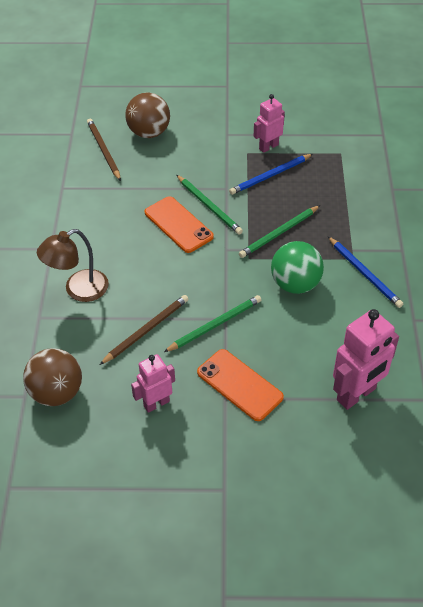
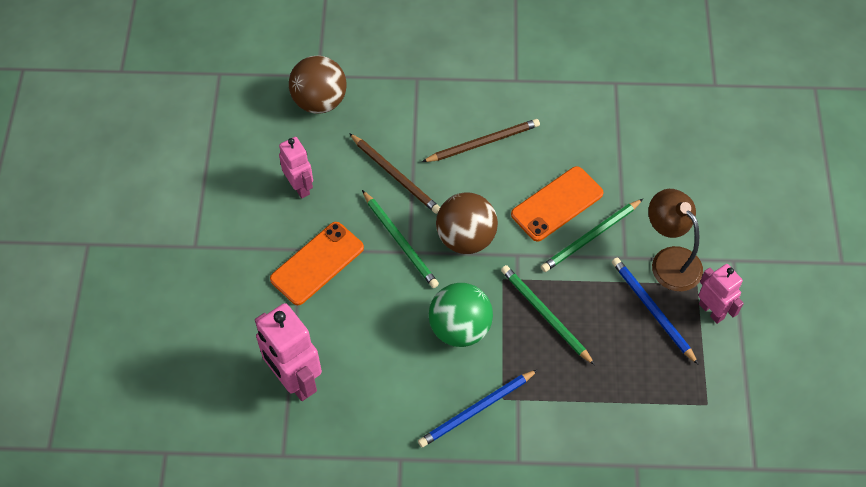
camera: 90 degrees right, 10 degrees up
brown lamp [37,229,109,302] -> brown lamp moved to [648,189,703,292]
brown pencil [87,119,121,181] -> brown pencil moved to [422,119,540,162]
brown ball [125,93,170,138] -> brown ball moved to [436,192,498,254]

